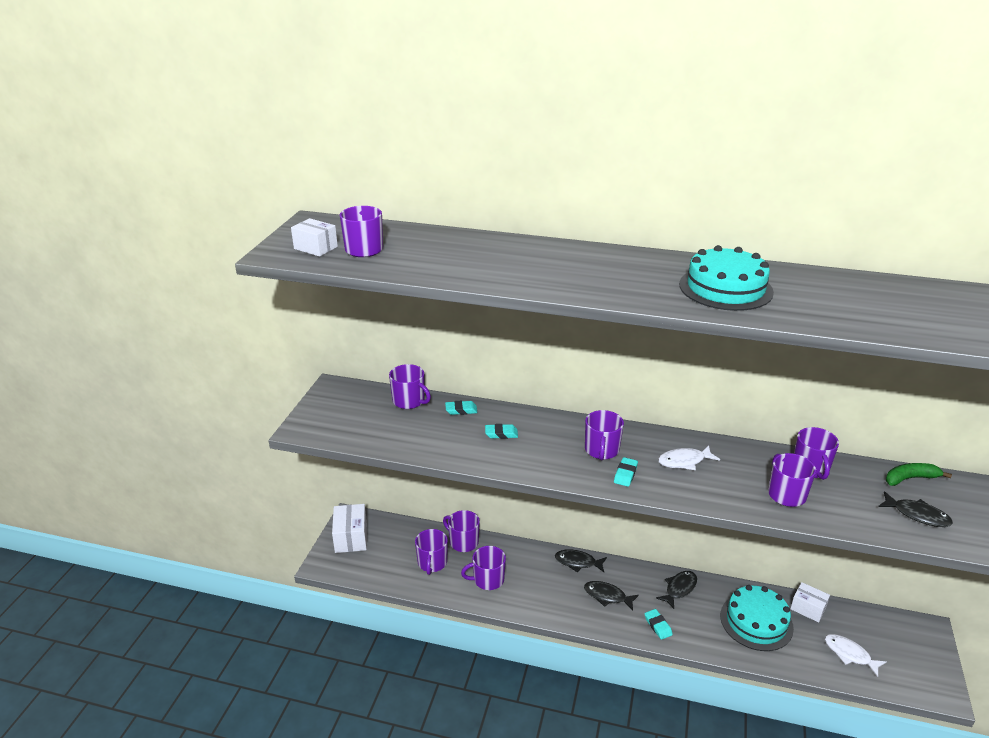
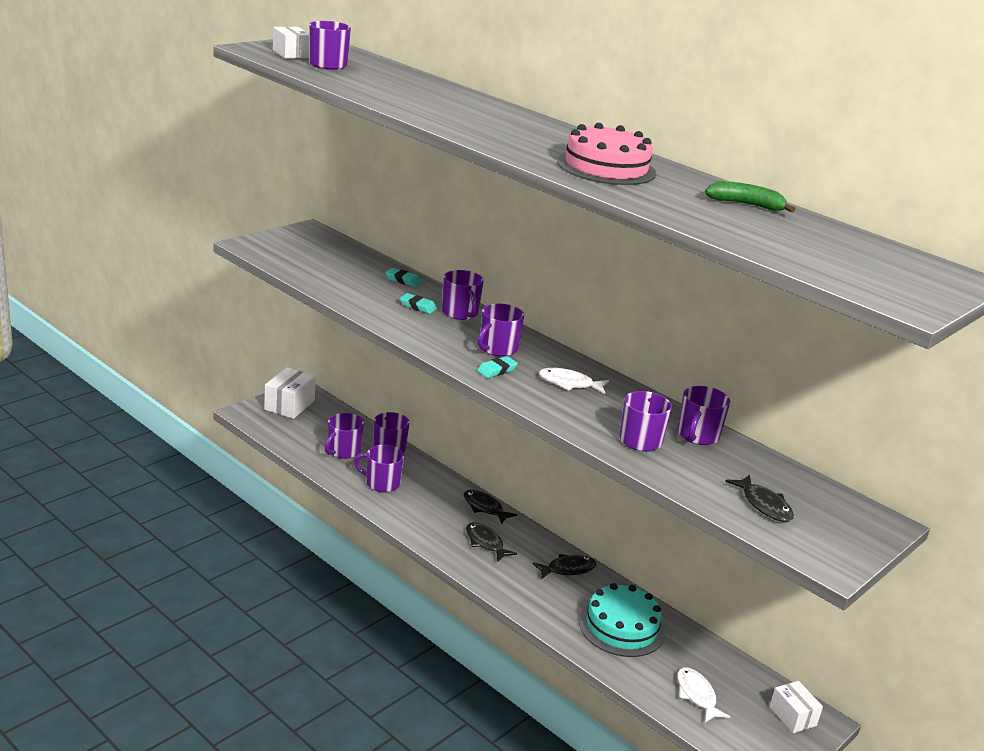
camera: 25 degrees right, 5 degrees down
purple mug [389,364,431,409] -> purple mug moved to [442,270,484,320]
turquoise eraser [645,609,673,640] -> none
turquoise cake [679,245,774,311] -> pink cake [557,123,656,185]
white box [790,582,830,622] -> white box moved to [769,681,823,733]
green banana [886,463,952,486] -> green banana moved to [705,181,795,213]

